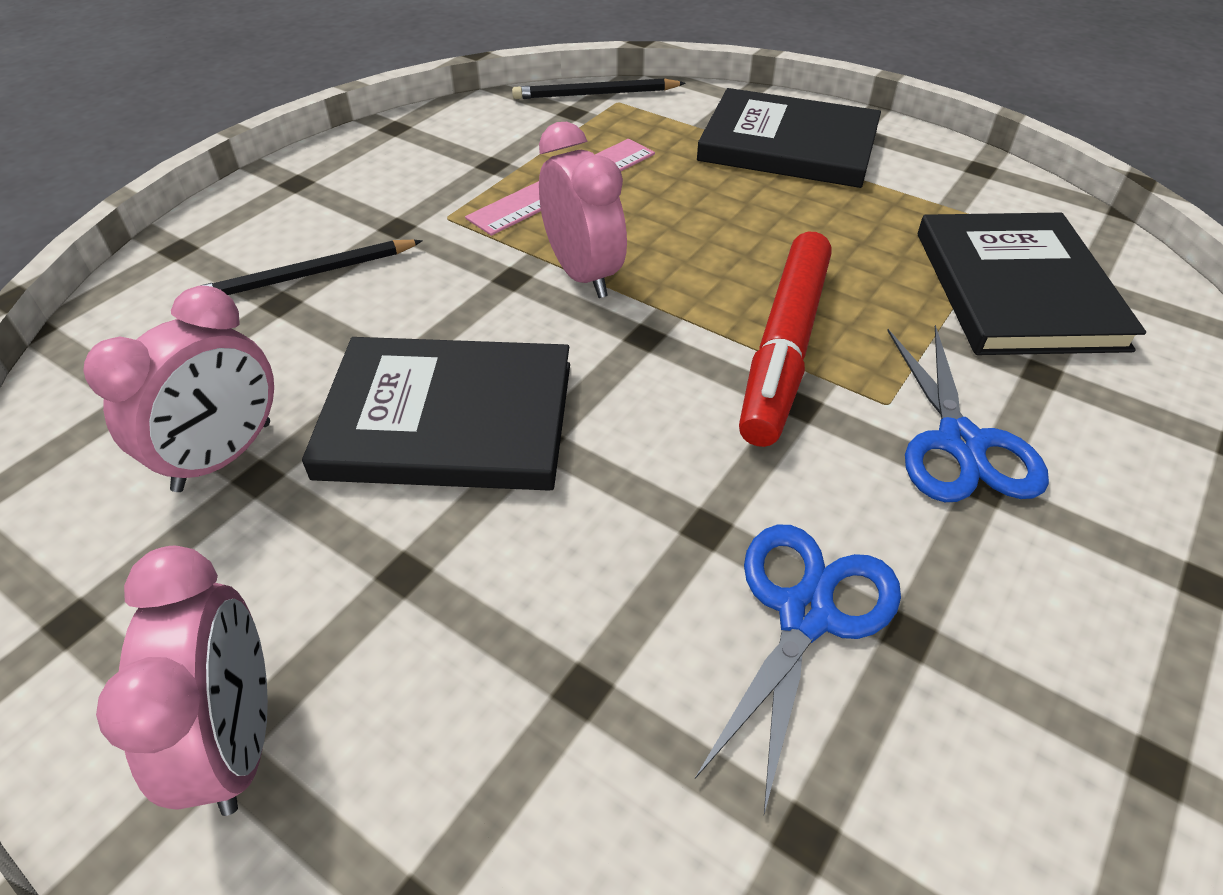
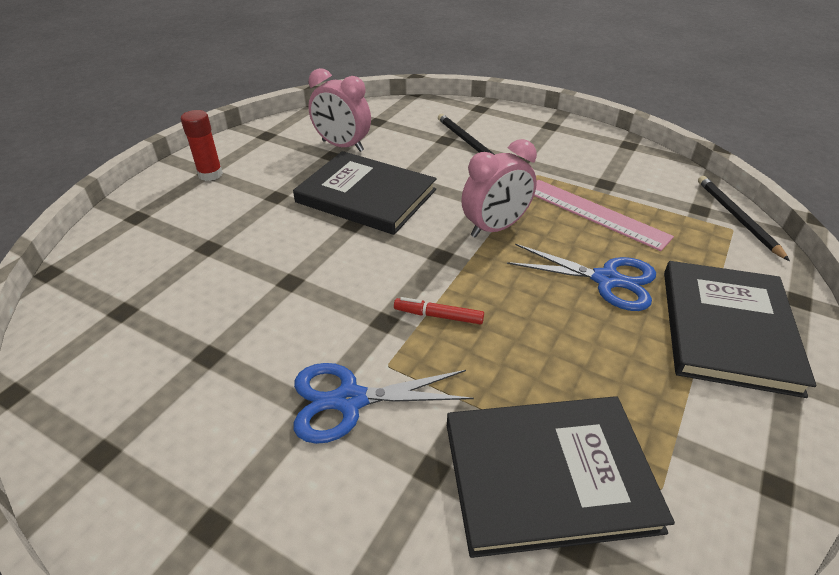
camera: 85 degrees right, 5 degrees down
pink clock [96,545,268,816] -> red glue stick [181,110,223,181]
black book [302,337,570,491] -> black book turned 60 degrees counterclockwise [293,151,437,235]
blue scissors [695,525,901,814] -> blue scissors moved to [507,244,656,311]
red marker [739,232,832,447] -> red marker [394,297,484,324], size x0.45

